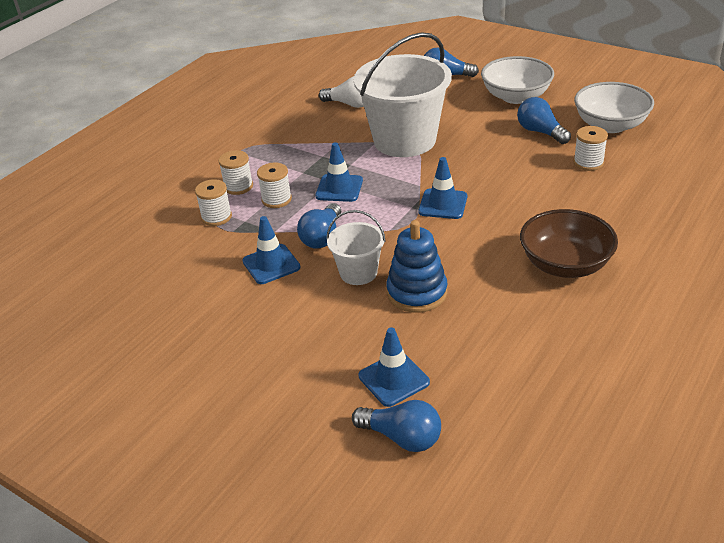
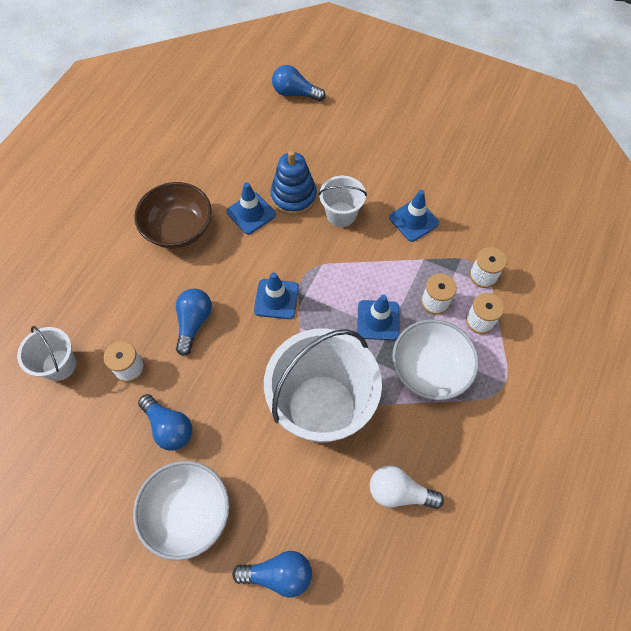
camera: 170 degrees right, 25 degrees up
blue light bulb [297,203,341,249] -> blue light bulb moved to [176,288,212,356]
blue traffic cone [358,328,430,407] -> blue traffic cone moved to [227,182,276,234]
white bowl [574,82,654,133] -> white bowl moved to [392,319,479,400]
none -> white bucket [17,326,76,381]

